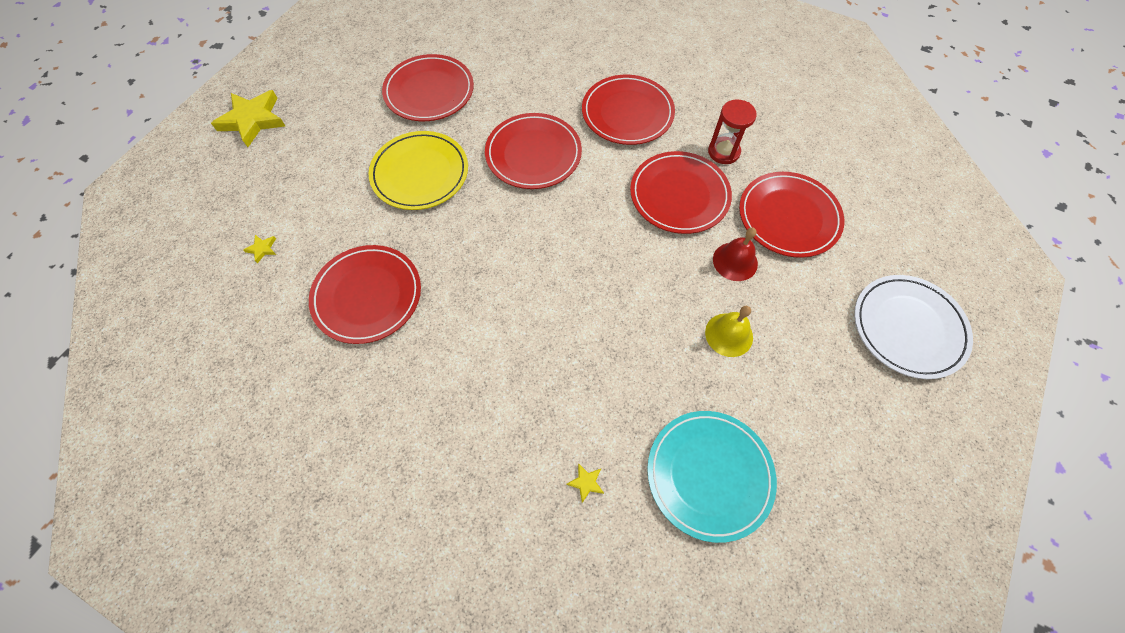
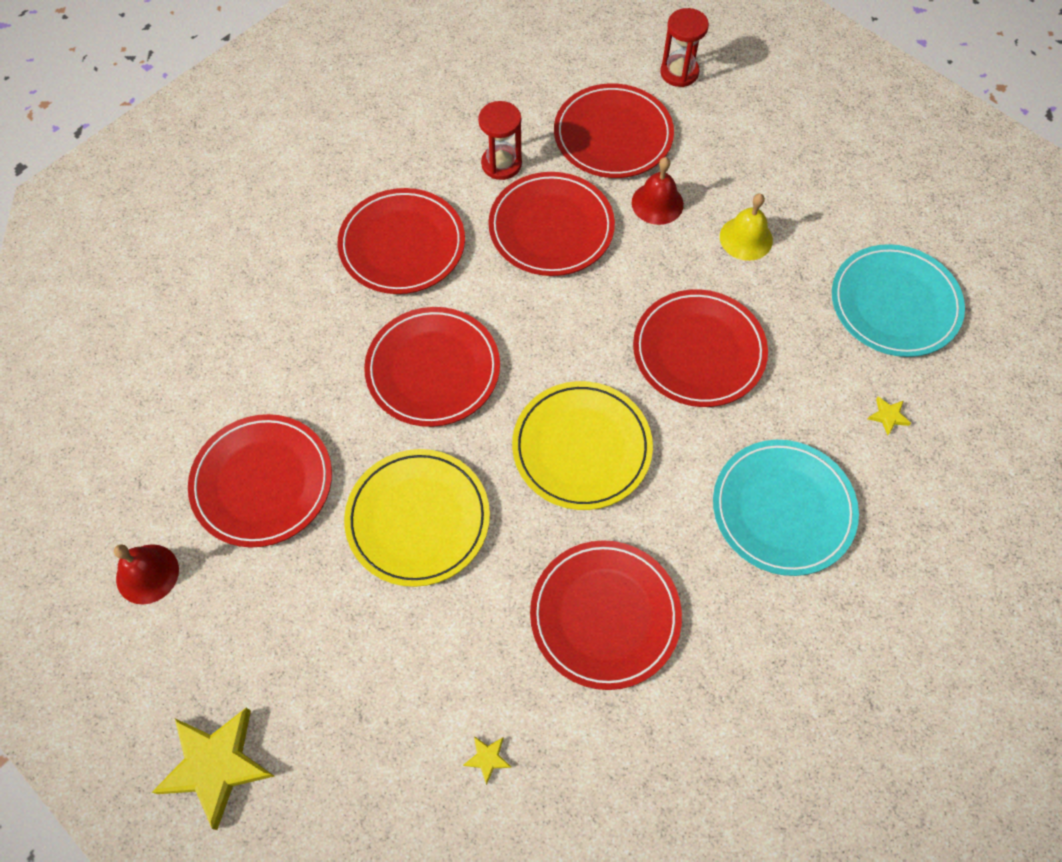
camera: 75 degrees left, 0 degrees up
white plate [854,275,973,379] -> none
none -> red bell [114,544,179,604]
none -> yellow plate [512,381,653,510]
none -> red plate [633,289,768,407]
none -> red hourglass [660,8,709,87]
none -> turquoise plate [713,440,859,576]

